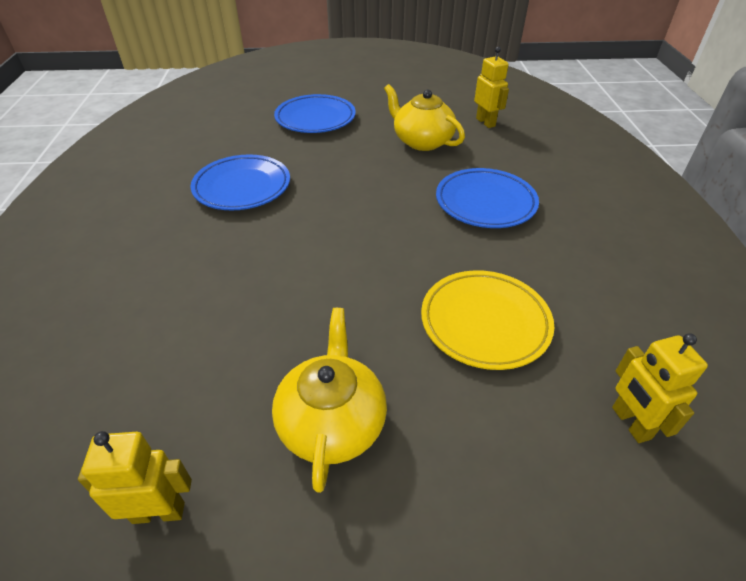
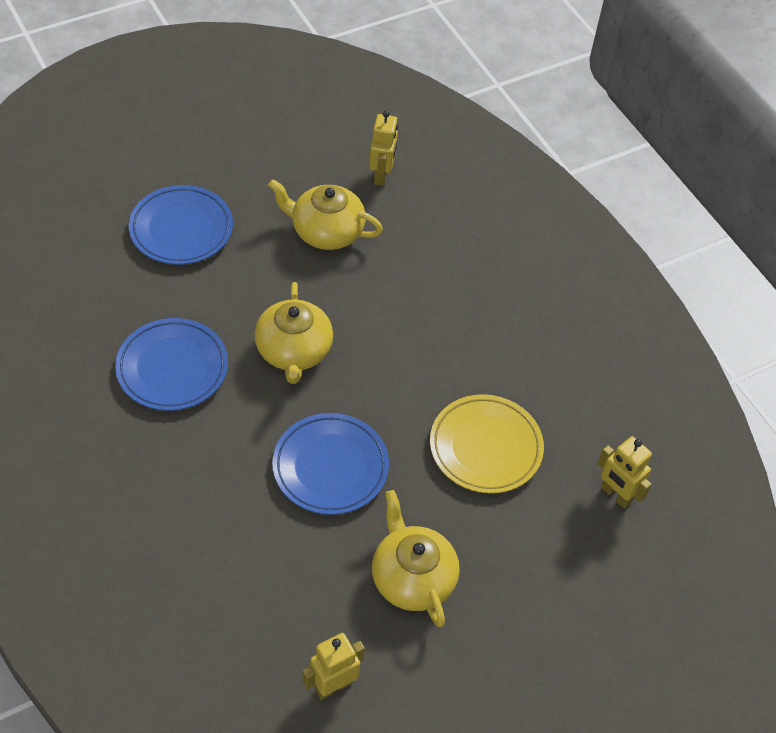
camera: 30 degrees left, 10 degrees up
blue plate [436,168,539,228] -> blue plate moved to [272,413,389,515]
yellow robot [474,47,509,128] -> yellow robot turned 60 degrees clockwise [369,111,398,186]
none -> yellow teapot [254,282,333,384]

